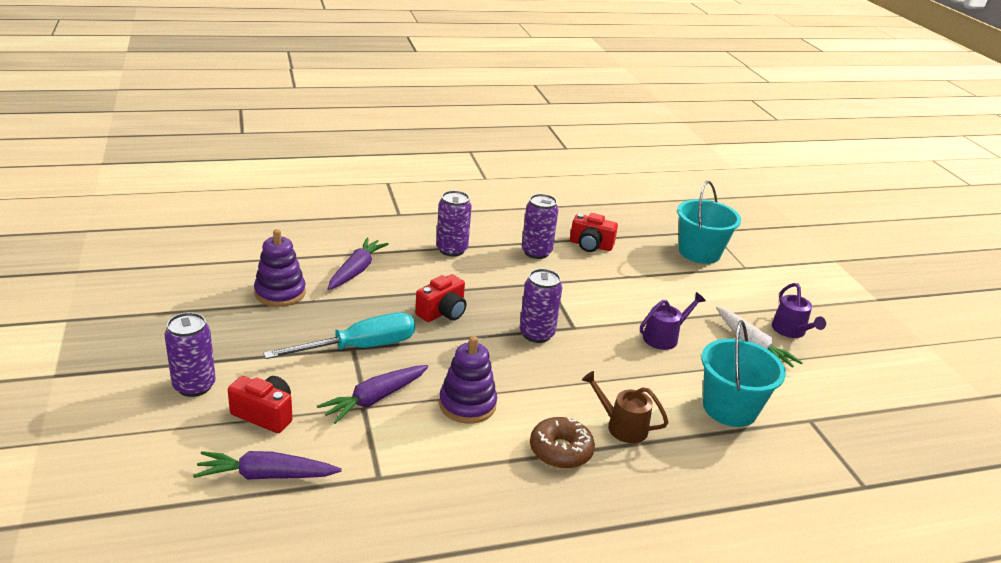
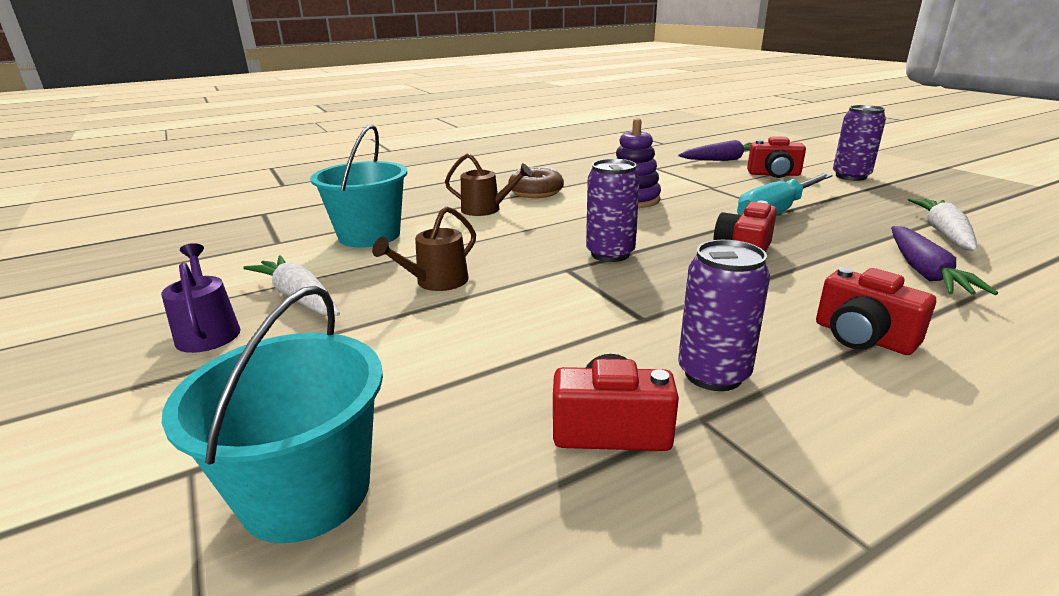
camera: 170 degrees right, 5 degrees down
purple stacking toy [254,229,306,307] -> white carrot [908,198,977,251]
purple carrot [317,365,429,424] -> none
purple can [436,191,472,257] -> red camera [816,267,936,355]
purple watering can [640,292,706,350] -> brown watering can [372,206,476,291]

